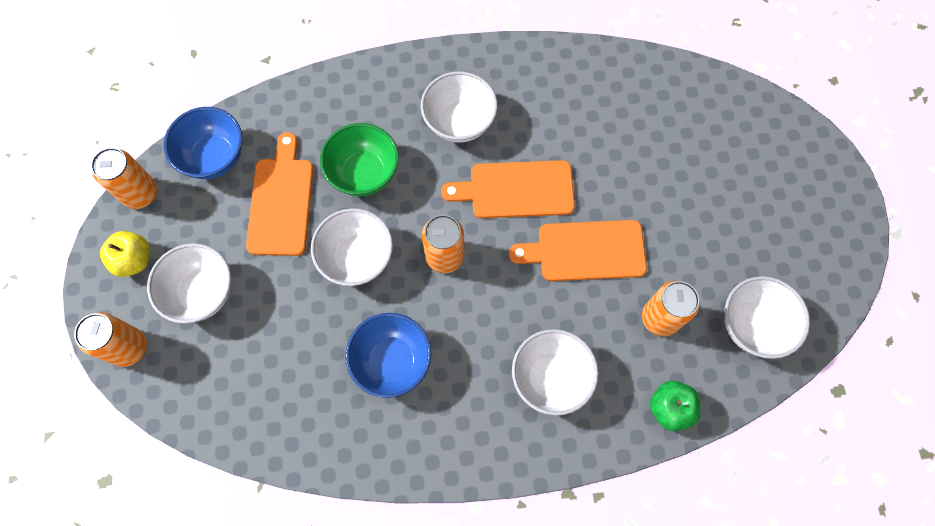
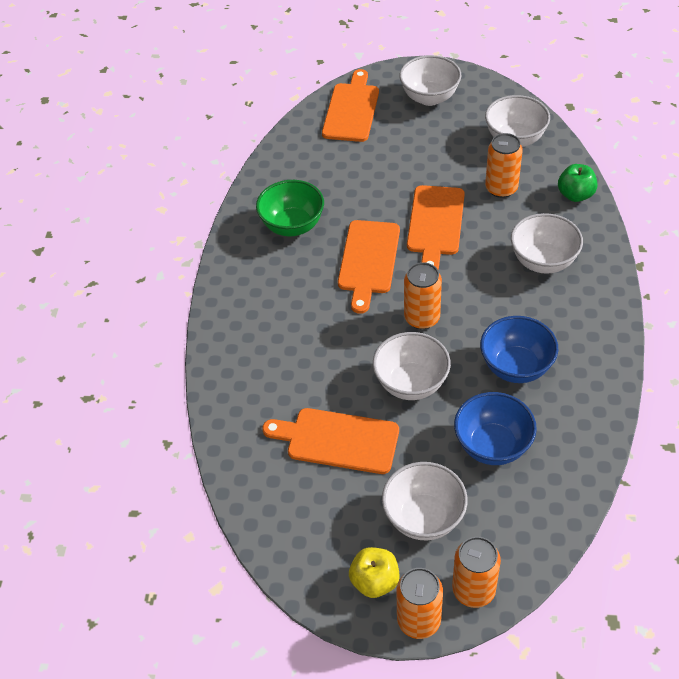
camera: 75 degrees left, 20 degrees down
orange can [91,148,157,209] -> orange can moved to [397,568,443,639]
blue bowl [164,107,242,179] -> blue bowl moved to [454,392,537,465]
green bowl [320,123,399,196] -> green bowl moved to [256,180,324,236]
white bowl [421,71,498,143] -> white bowl moved to [399,55,461,106]
none -> orange cutting board [322,69,379,142]

